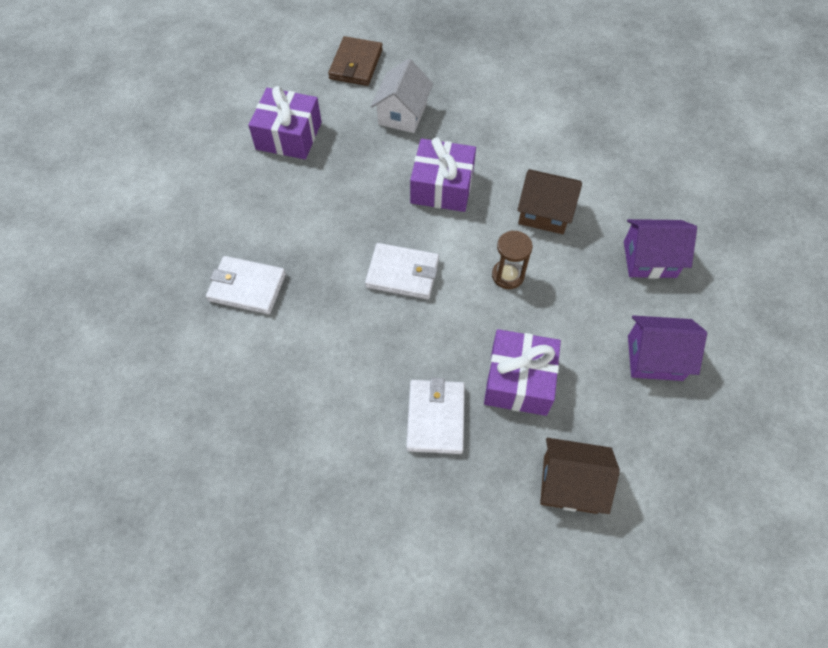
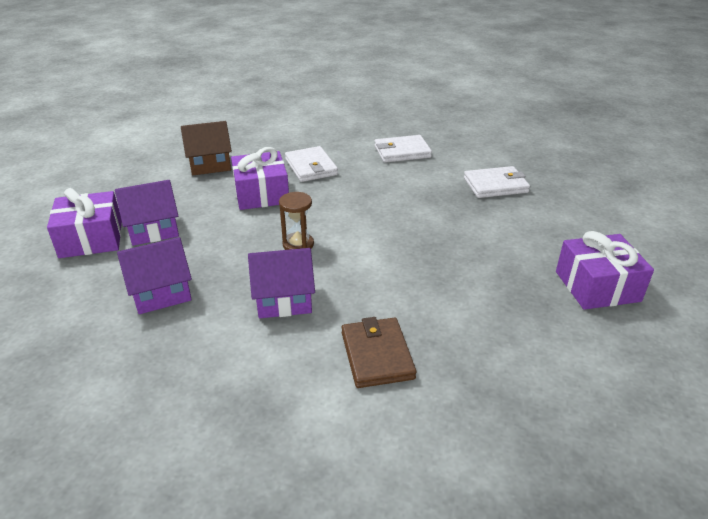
camera: 155 degrees right, 25 degrees down
brown wallet [328,36,383,86] -> brown wallet moved to [342,317,416,388]
white wallet [365,243,439,299] -> white wallet moved to [374,135,432,163]
white house [371,59,433,133] -> none
purple gift [410,137,476,212] -> purple gift moved to [47,188,122,258]
brown house [517,169,582,234] -> purple house [248,248,315,318]

